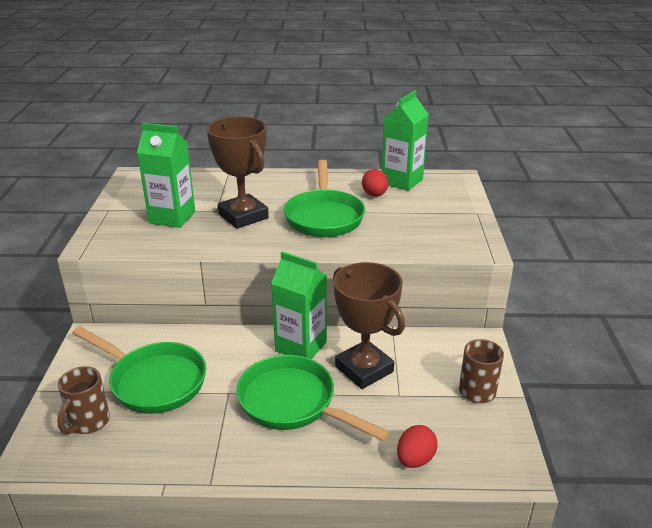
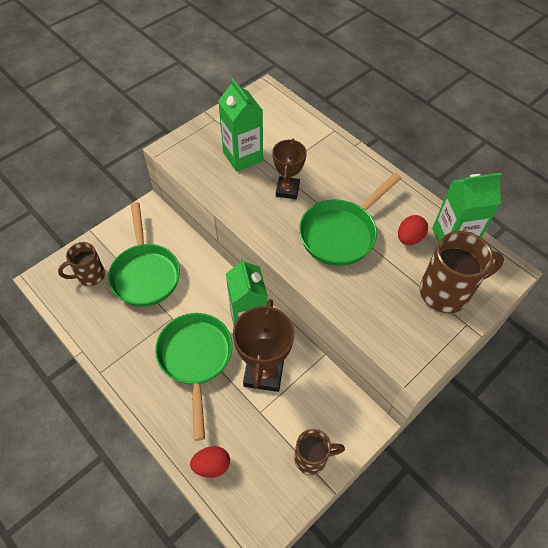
camera: 45 degrees right, 25 degrees up
brown trophy [207,116,269,229] -> brown trophy [272,138,307,199], size x0.63
none -> brown mug [420,231,504,313]

